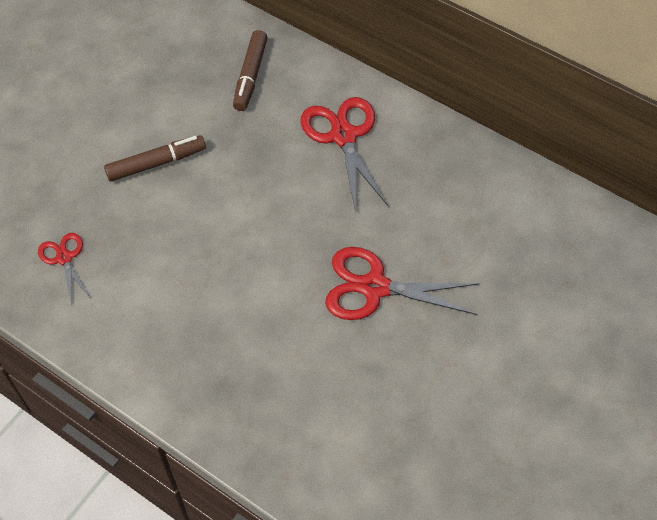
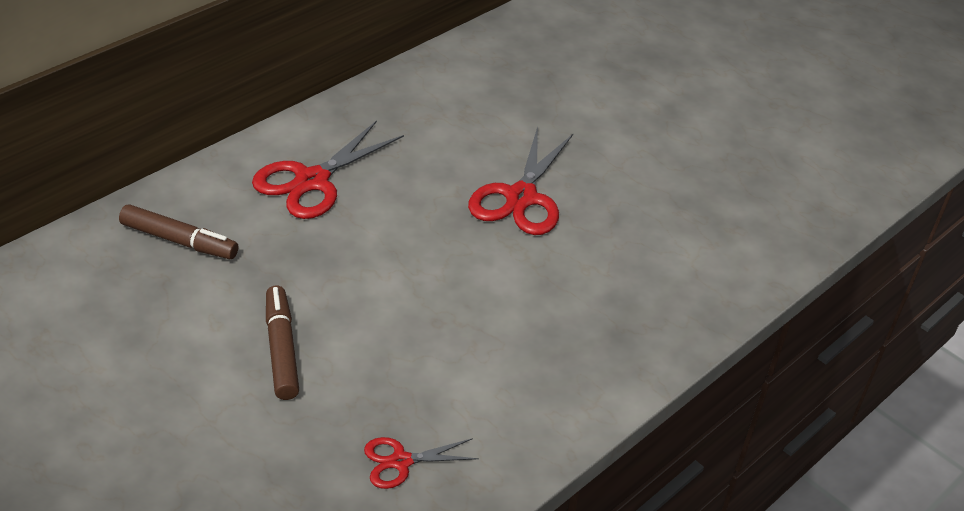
camera: 80 degrees left, 15 degrees down
red scissors [301,97,388,213] -> red scissors turned 45 degrees counterclockwise [252,120,404,219]

